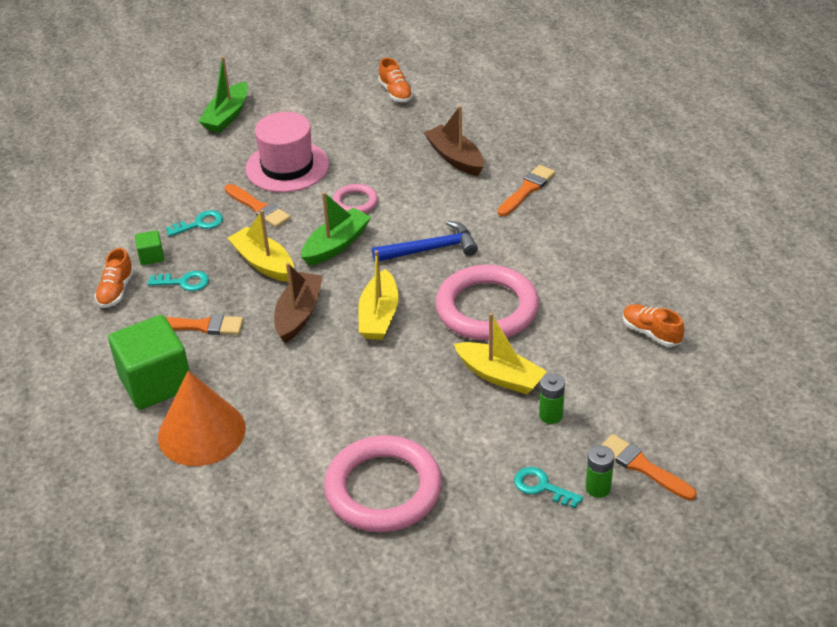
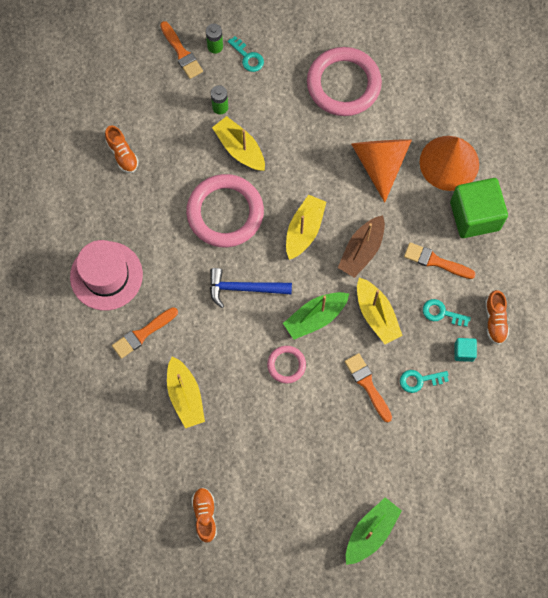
camera: 165 degrees left, 30 degrees up
orange shoe [95,248,134,308] -> orange shoe turned 150 degrees clockwise [485,290,509,345]
green cube [135,230,164,265] -> turquoise cube [454,338,477,362]
pink hat [246,112,329,192] -> pink hat moved to [70,240,143,311]
brown boat [424,105,484,176] -> yellow boat [167,356,205,428]
none -> orange cone [351,139,412,203]

